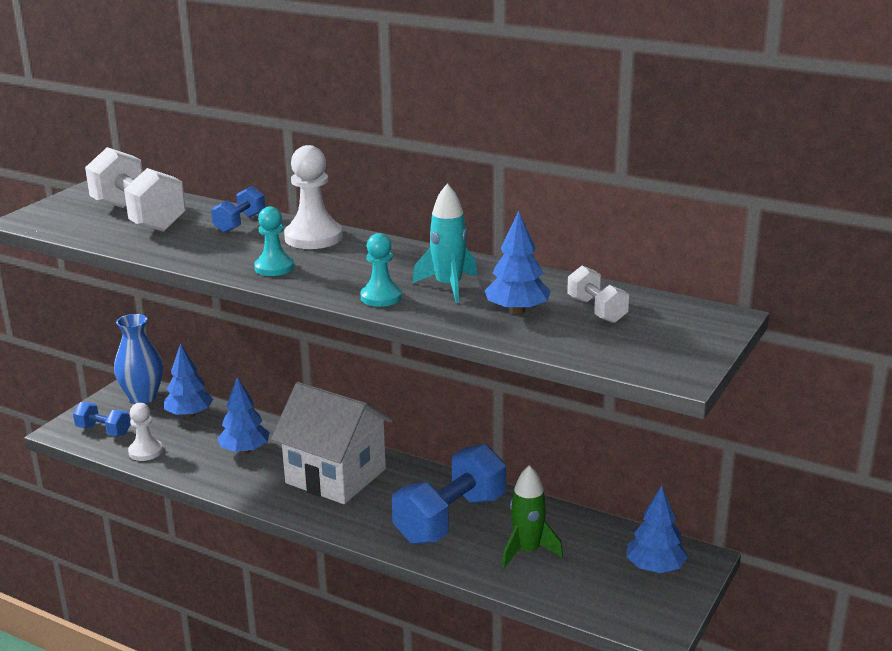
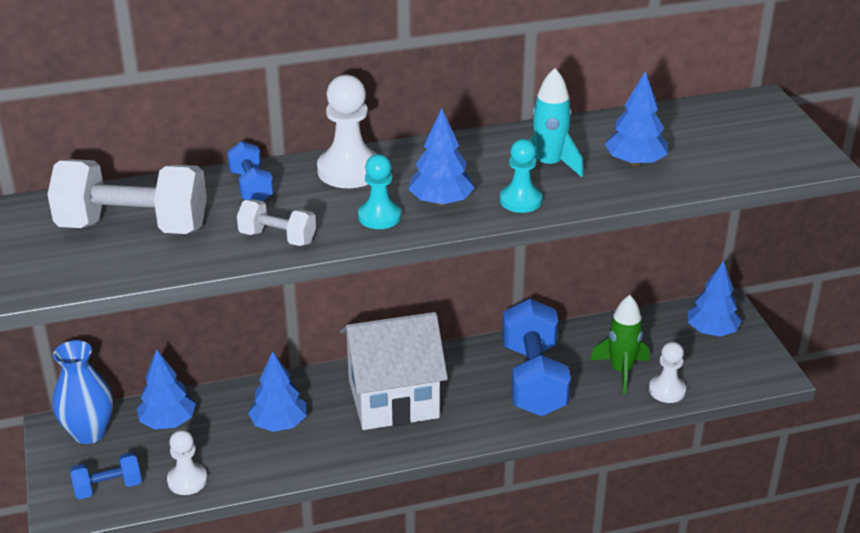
camera: 45 degrees left, 10 degrees up
white dumbbell [567,266,629,323] -> white dumbbell moved to [237,199,316,246]
none -> blue tree [408,109,475,206]
none -> white pawn [649,342,686,403]

